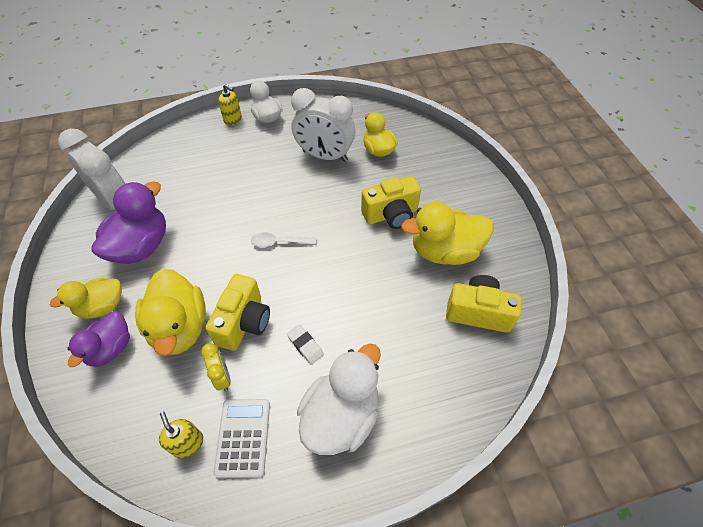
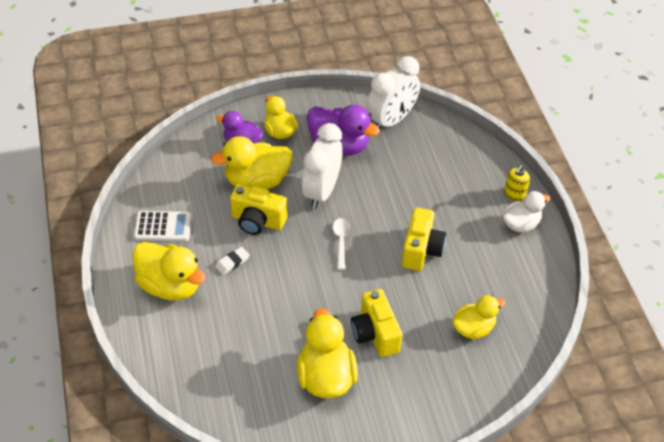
camera: 90 degrees right, 5 degrees down
yellow soap dispenser [159,412,203,458] -> none
yellow clock [201,343,231,391] -> none
white clock [291,88,356,162] -> white clock moved to [302,123,343,209]
white duck [297,344,381,455] -> yellow duck [132,242,206,300]
yellow camera [446,275,521,333] -> yellow camera moved to [402,207,446,271]

